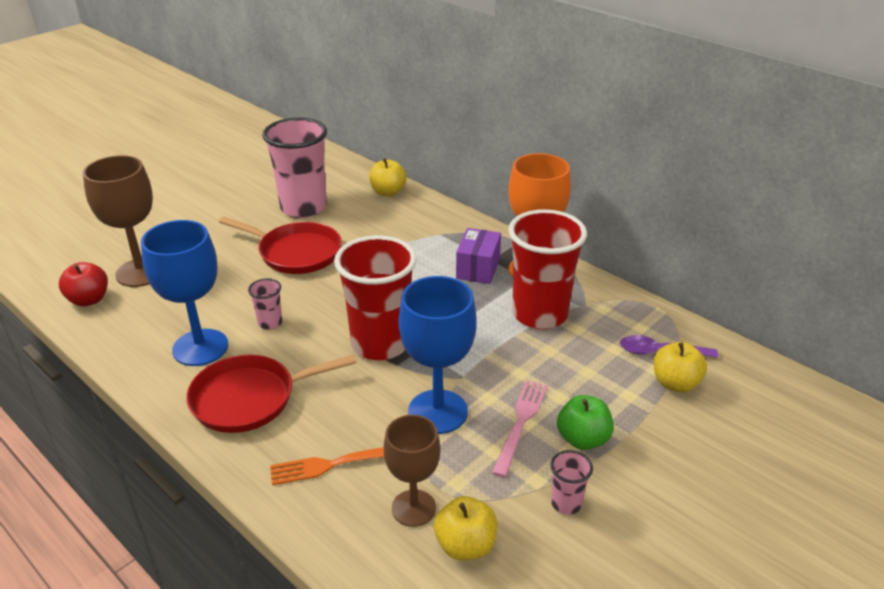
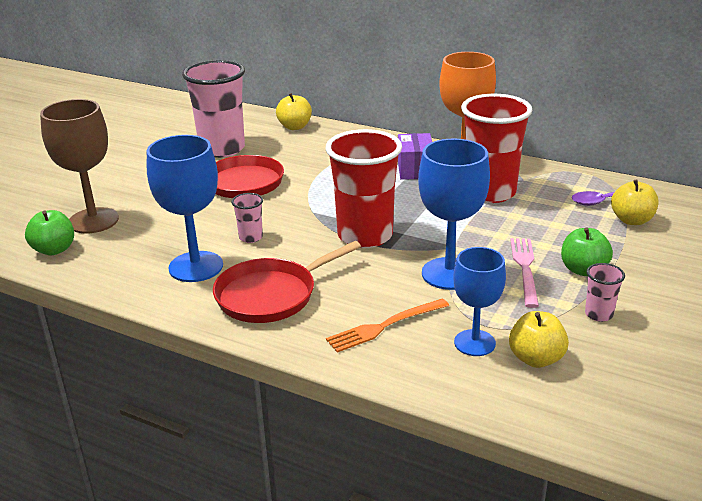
camera: 15 degrees left, 5 degrees down
red apple [59,262,108,307] -> green apple [25,210,74,255]
brown goblet [384,415,441,527] -> blue goblet [454,247,506,356]

